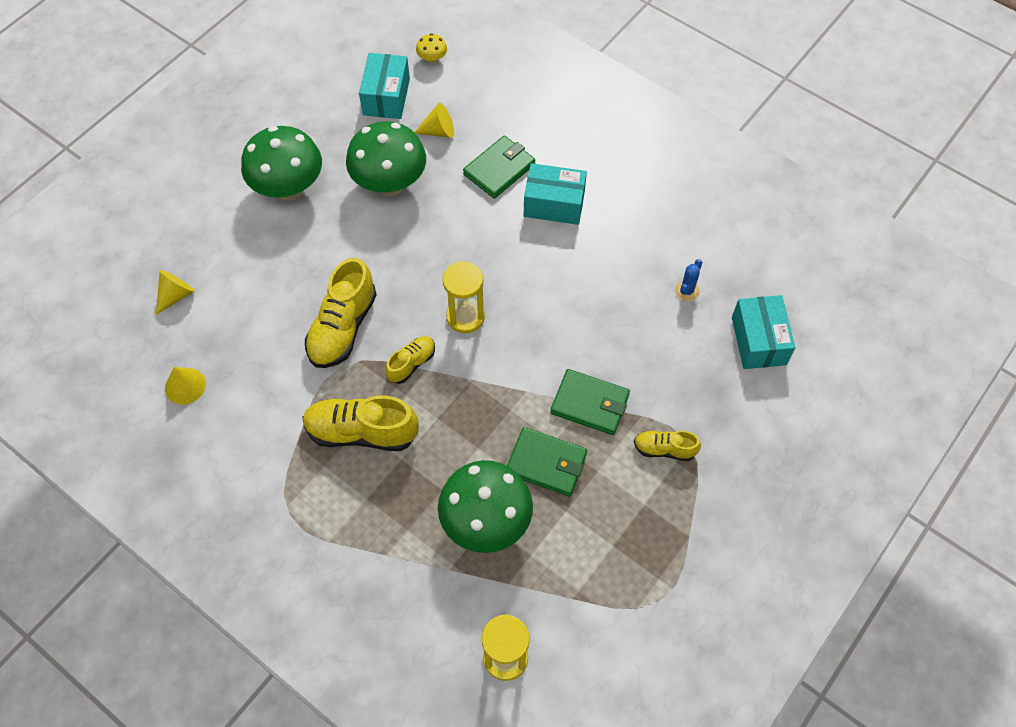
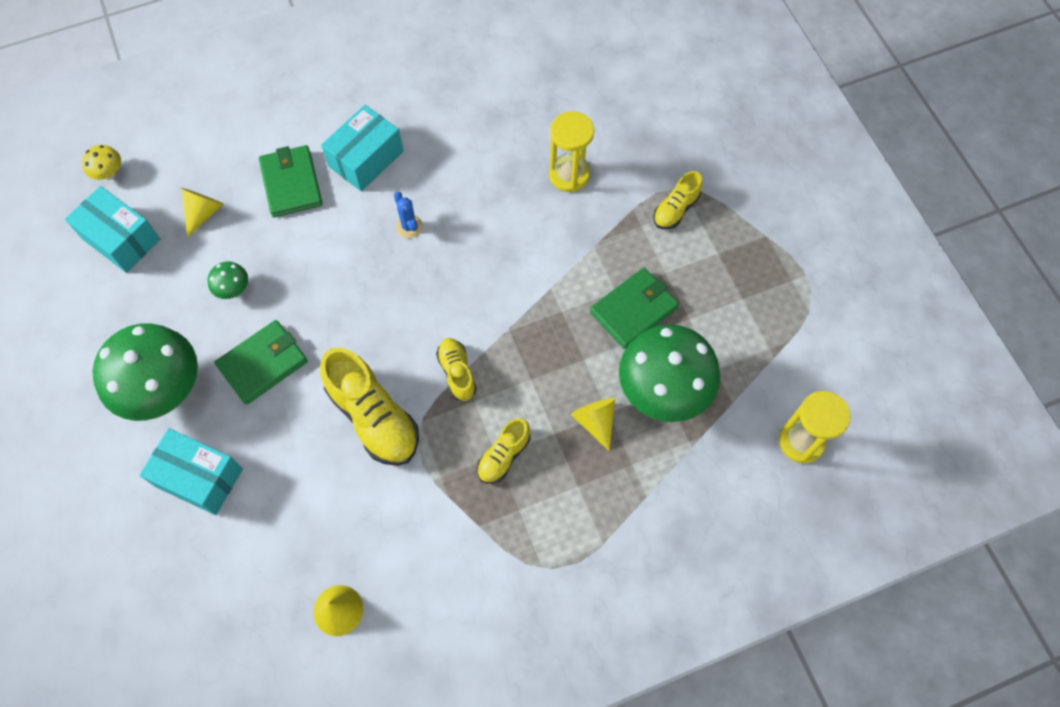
camera: 60 degrees left, 5 degrees up
yellow cone [156,270,195,315] -> yellow cone moved to [571,398,615,451]
yellow shoe [303,396,419,451] -> yellow shoe [477,418,530,484], size x0.55
green mushroom [346,121,426,196] -> green mushroom [208,261,248,299], size x0.43
yellow hourglass [443,261,485,333] -> yellow hourglass moved to [549,111,594,192]
green wallet [550,369,630,435] -> green wallet moved to [215,320,308,405]
blue cactus [675,259,702,301] -> blue cactus moved to [394,192,423,238]
turquoise box [732,295,795,369] -> turquoise box moved to [140,428,243,515]

